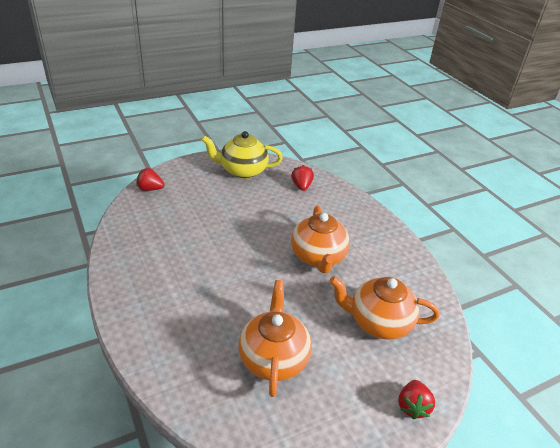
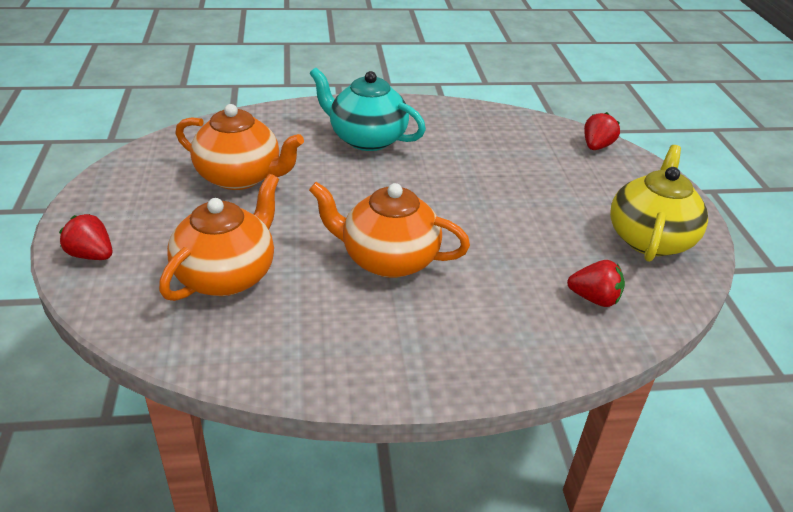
camera: 110 degrees right, 0 degrees up
none -> turquoise teapot [310,67,426,151]

